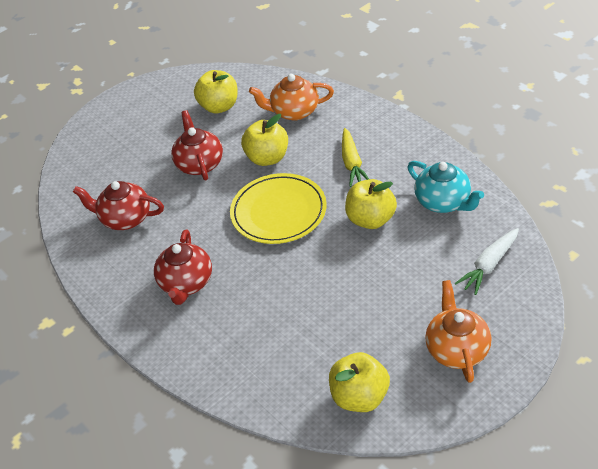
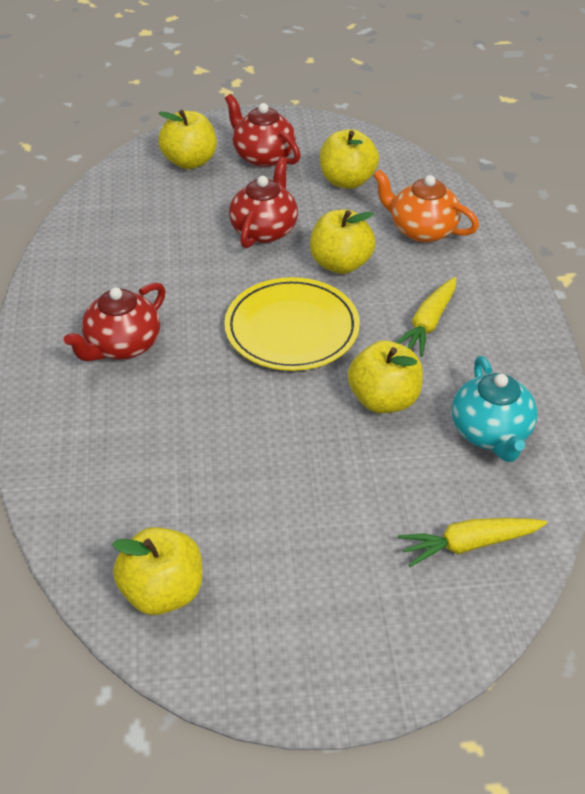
camera: 30 degrees right, 0 degrees up
red teapot [73,181,164,230] -> red teapot moved to [225,94,301,167]
orange teapot [425,280,492,383] -> none
white carrot [454,228,519,295] -> yellow carrot [398,518,547,567]
none -> yellow apple [158,110,217,169]

